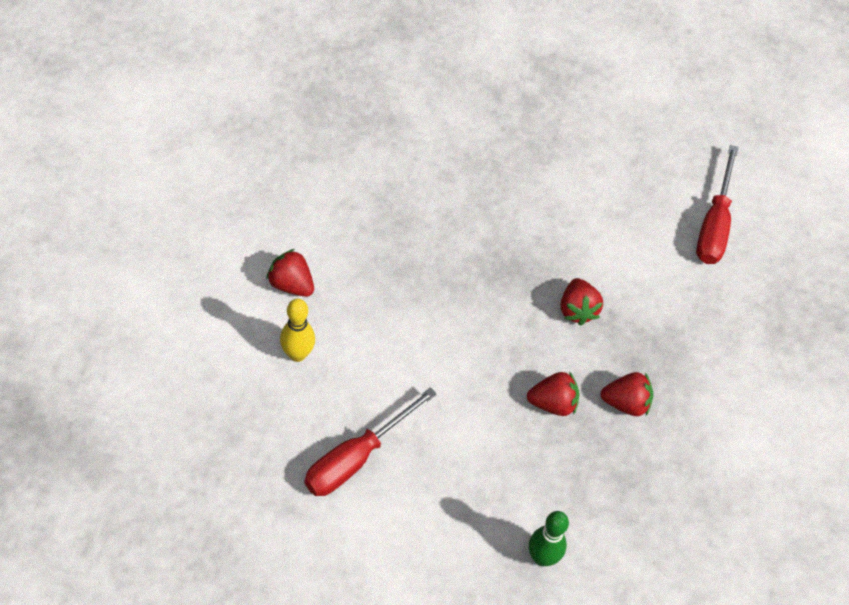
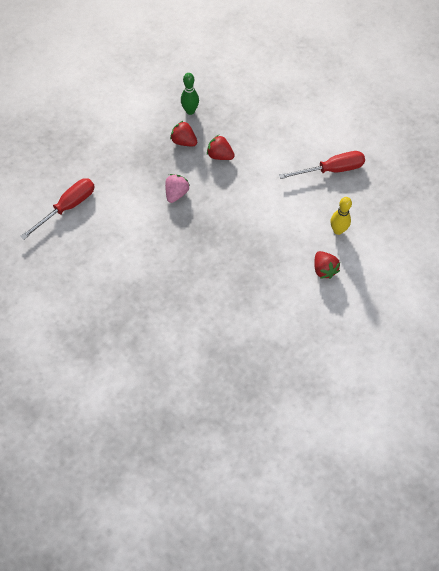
camera: 145 degrees left, 5 degrees up
green bowling pin [529,511,569,566] -> green bowling pin moved to [181,73,199,115]
red strawberry [561,278,603,326] -> pink strawberry [165,174,189,203]

